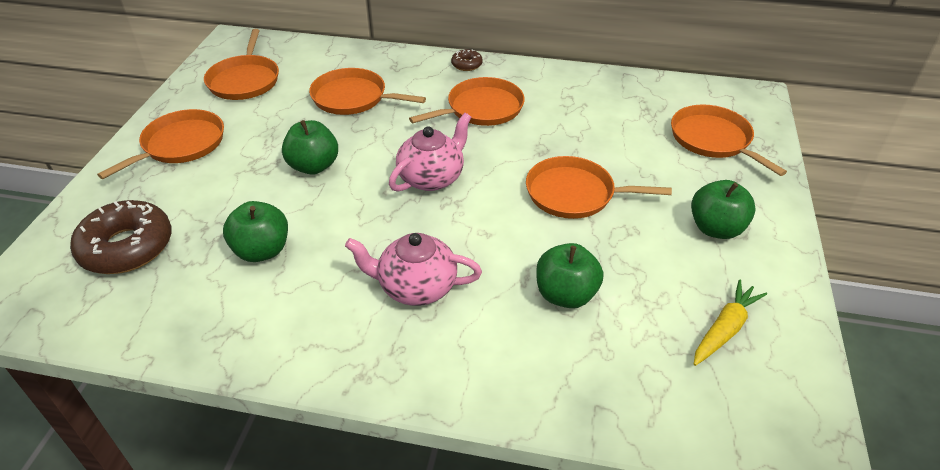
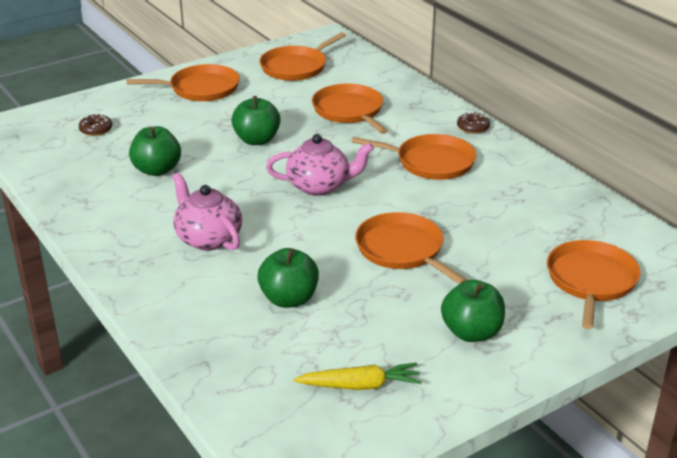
camera: 45 degrees right, 10 degrees down
brown donut [70,200,172,274] -> brown donut [79,114,112,136], size x0.46

